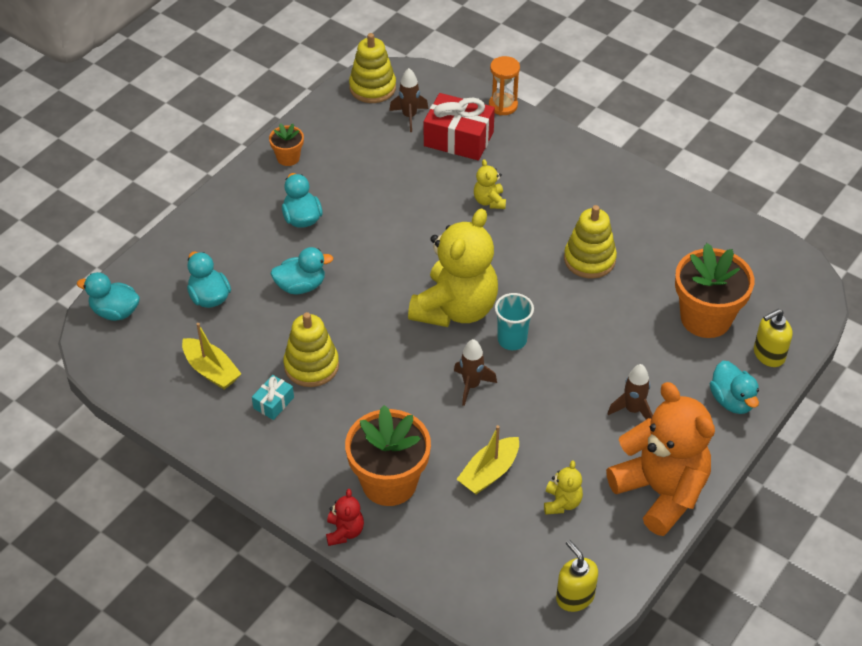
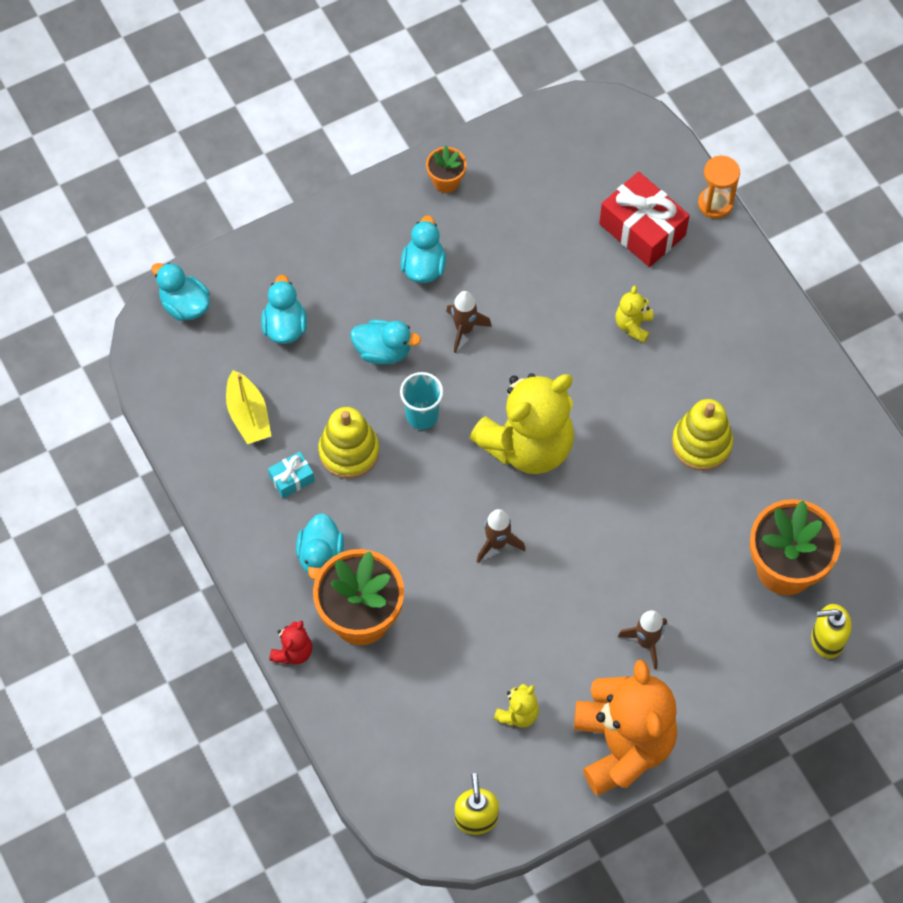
camera: 25 degrees right, 15 degrees up
yellow stacking toy [349,33,396,103] -> none
brown rocket [389,68,428,132] -> brown rocket moved to [446,291,492,353]
yellow boat [457,425,519,494] -> none
turquoise cup [495,293,534,350] -> turquoise cup moved to [400,372,443,430]
turquoise duck [710,361,759,414] -> turquoise duck moved to [296,513,344,580]

